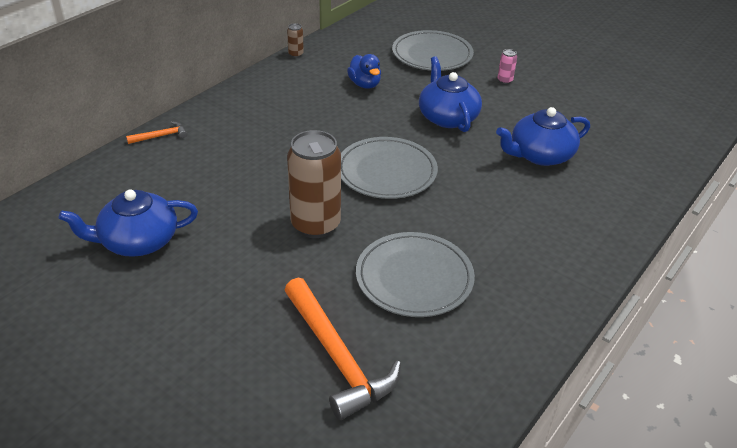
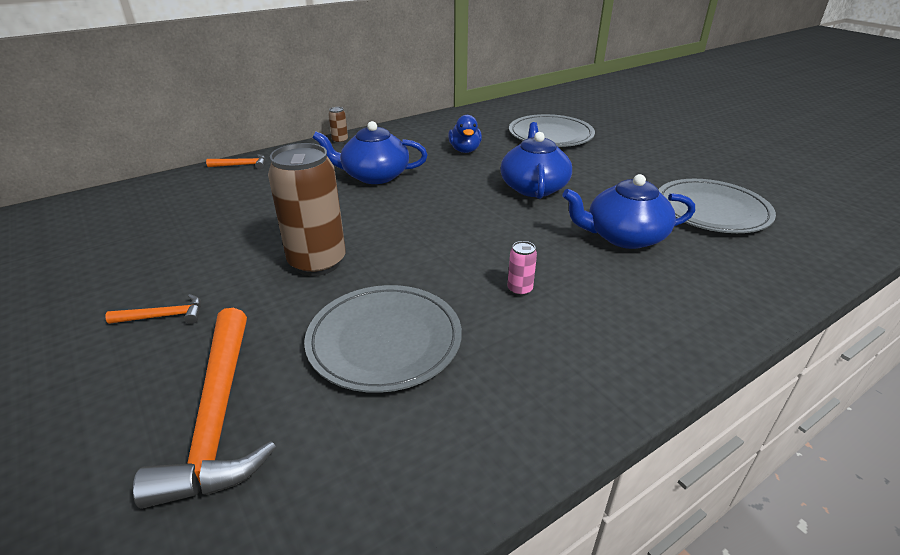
camera: 20 degrees right, 5 degrees down
blue teapot [59,189,198,257] -> blue teapot moved to [313,121,428,184]
brown can [287,23,304,58] -> brown can moved to [328,107,348,144]
grey plate [341,137,438,199] -> grey plate moved to [658,179,776,233]
pink can [498,49,517,84] -> pink can moved to [507,241,537,296]
none -> orange hammer [105,294,201,324]

